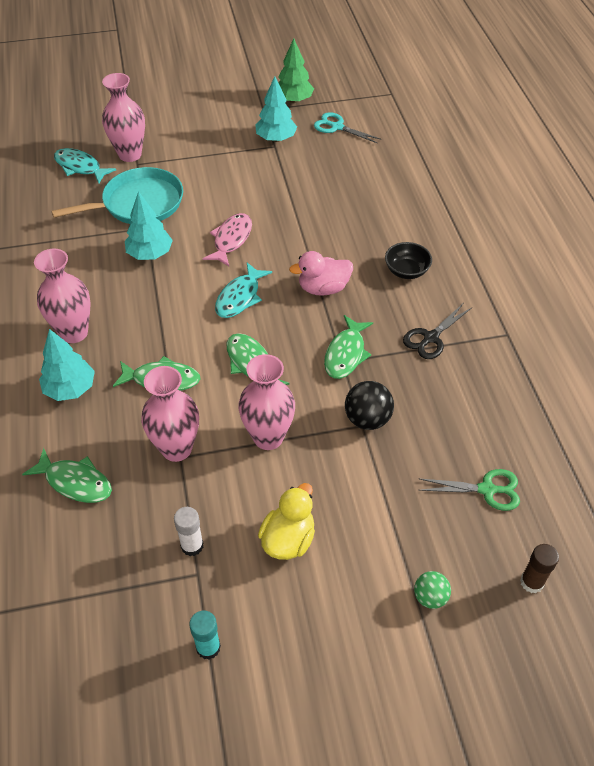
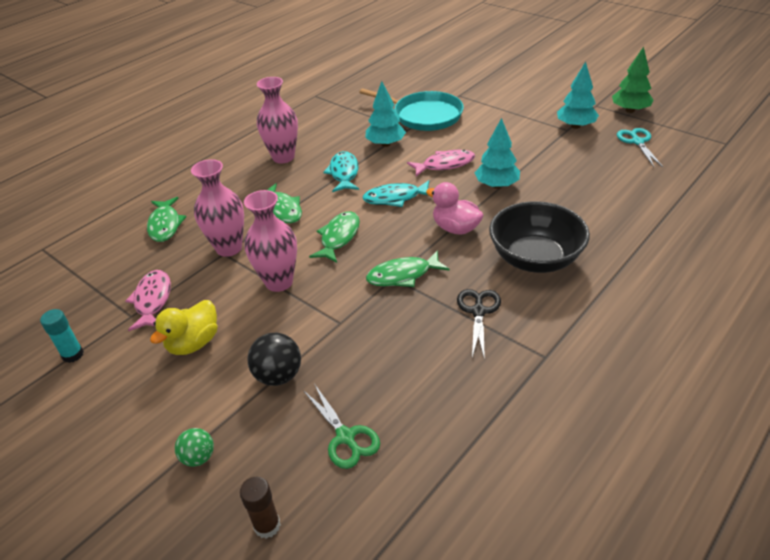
camera: 55 degrees right, 10 degrees down
turquoise tree [39,329,95,401] -> turquoise tree moved to [475,118,520,189]
turquoise fish [54,148,116,183] -> turquoise fish moved to [323,151,359,192]
pink vase [102,73,145,162] -> none
white glue stick [174,507,204,556] -> pink fish [125,270,171,331]
yellow duck [258,483,315,560] -> yellow duck turned 135 degrees clockwise [150,300,217,355]
black ball [345,381,394,430] -> black ball moved to [247,333,301,386]
black bowl [385,242,432,279] -> black bowl [489,201,590,273], size x1.91
black scissors [403,304,471,359] -> black scissors turned 90 degrees clockwise [457,289,501,360]

